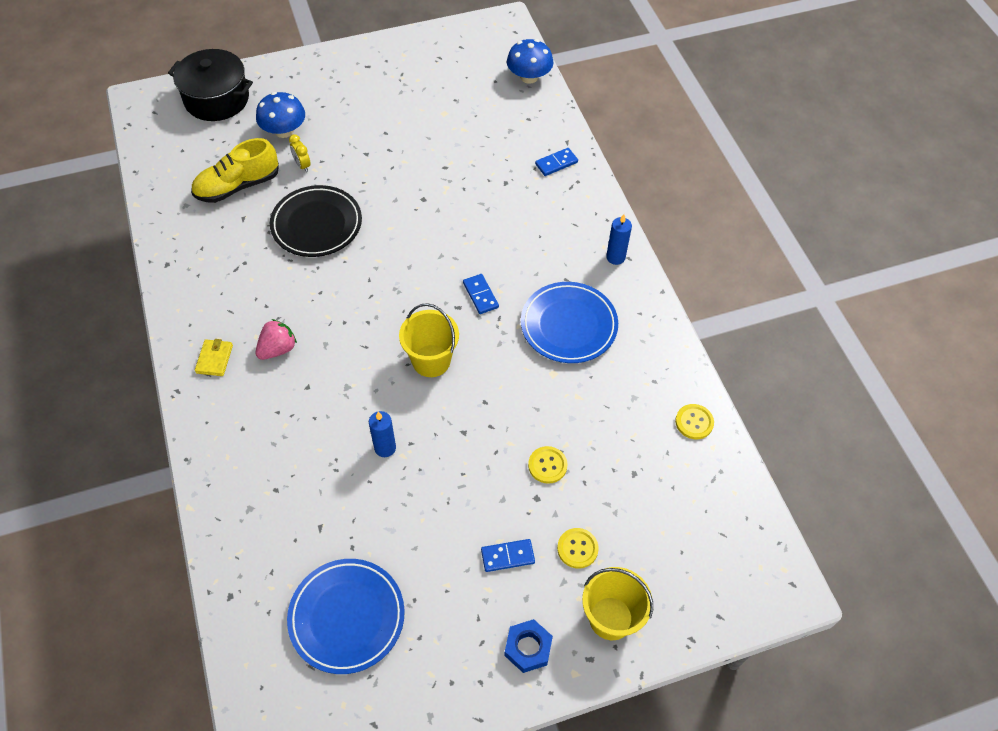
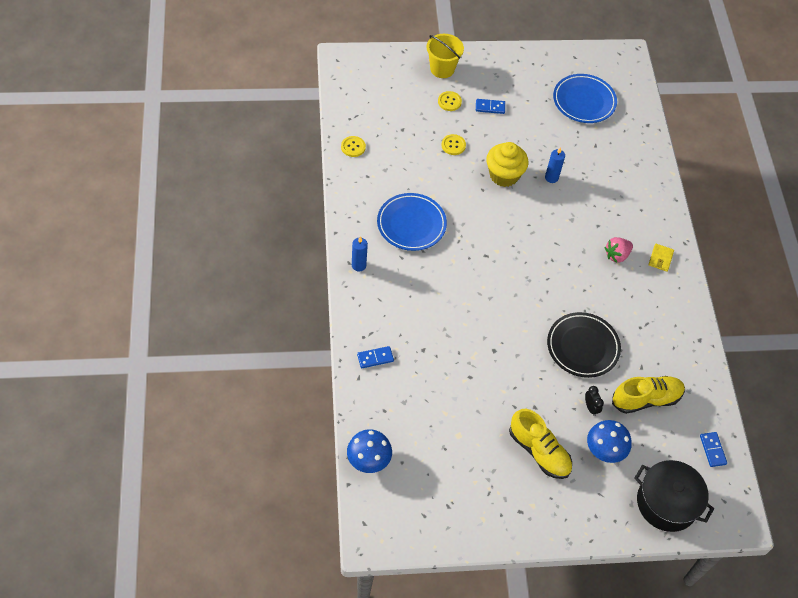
camera: 170 degrees left, 0 degrees up
yellow clock [289,134,311,172] -> black clock [585,386,604,416]
yellow bucket [399,303,459,377] -> none
blue domino [463,274,499,314] -> blue domino moved to [700,432,727,467]
blue nut [504,619,553,673] -> none
none -> yellow cupcake [486,142,529,187]
none -> yellow shoe [509,409,572,479]

